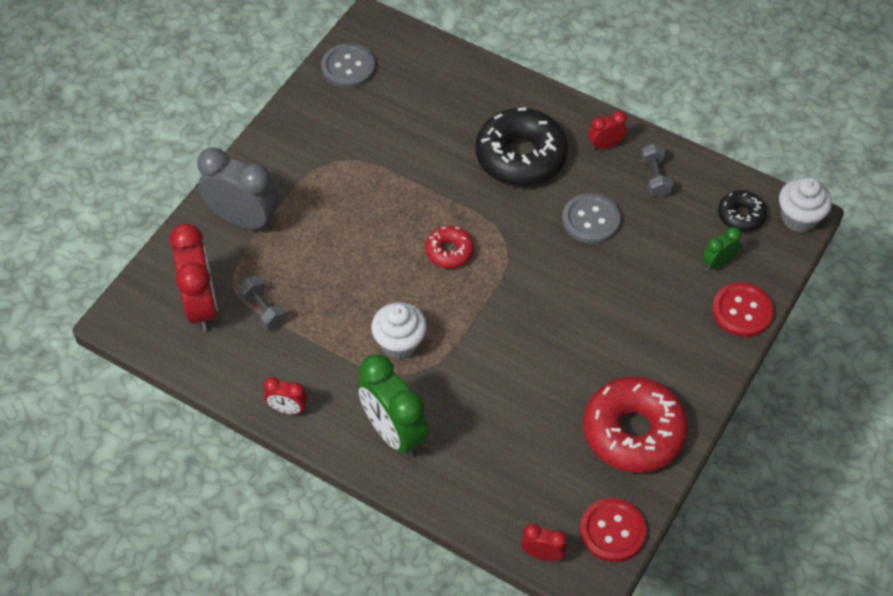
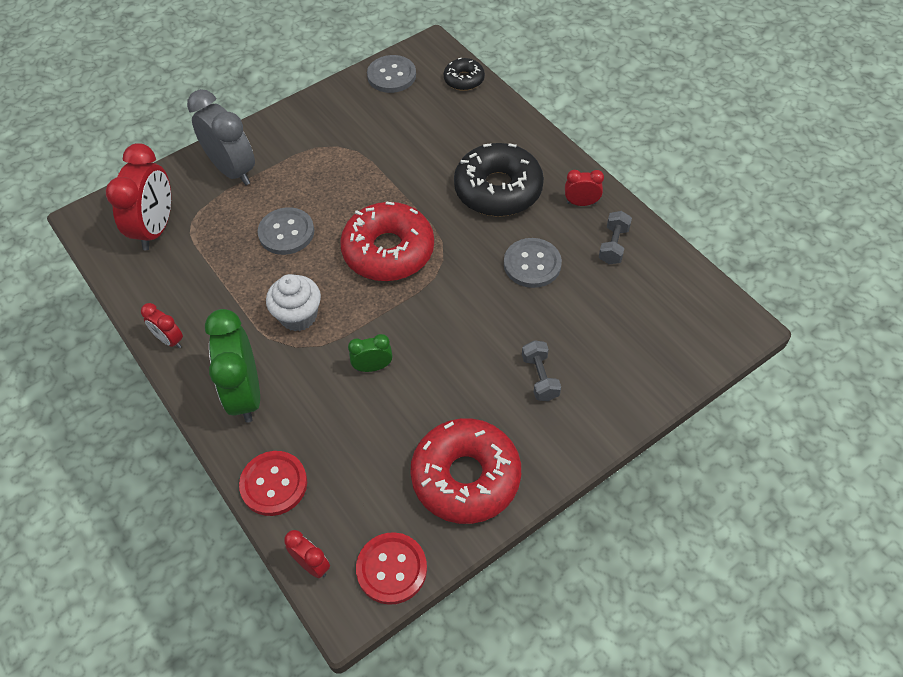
camera: 25 degrees right, 0 degrees up
grey dumbbell [238,276,286,330] -> grey dumbbell moved to [522,340,561,401]
red donut [425,226,474,268] -> red donut [340,201,434,281], size x1.96
green clock [702,227,741,271] -> green clock moved to [348,334,392,372]
red button [712,283,774,337] -> red button moved to [239,451,307,516]
black donut [718,190,767,232] -> black donut moved to [444,58,485,91]
white cupcake [779,177,832,233] -> none
none -> grey button [257,207,314,255]

